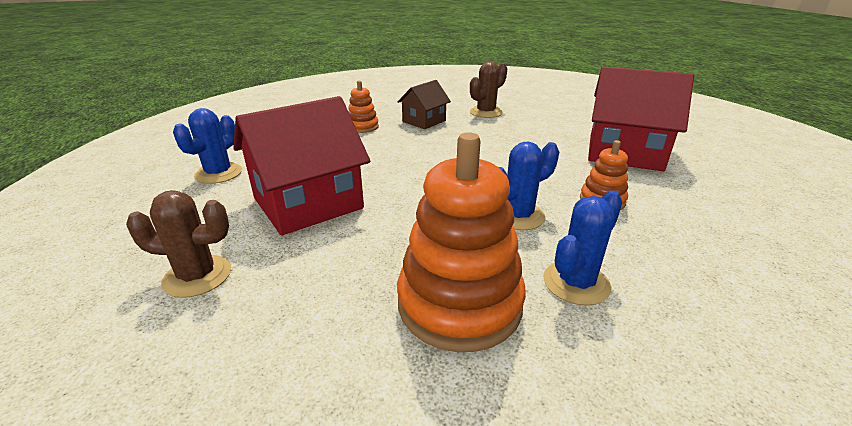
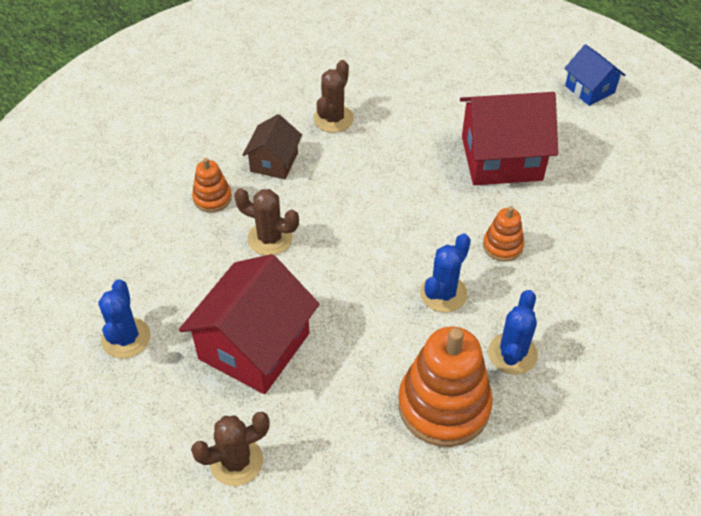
camera: 25 degrees left, 20 degrees up
none -> brown cactus [234,188,299,255]
none -> blue house [564,44,625,106]

